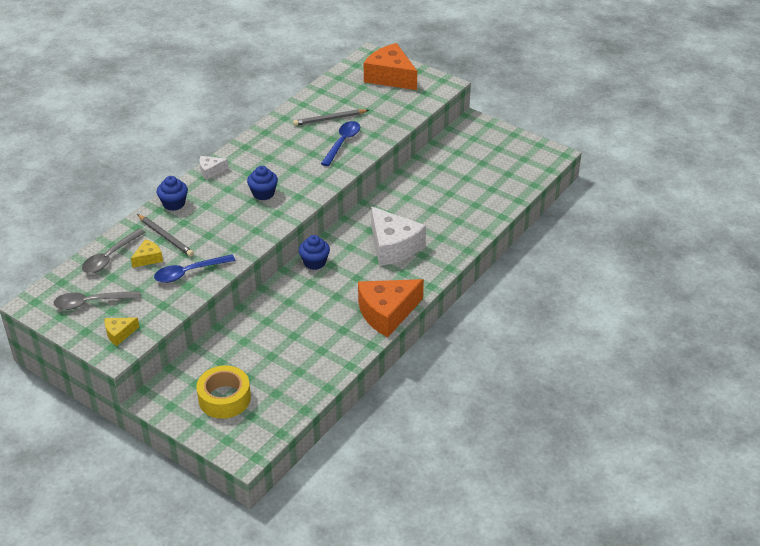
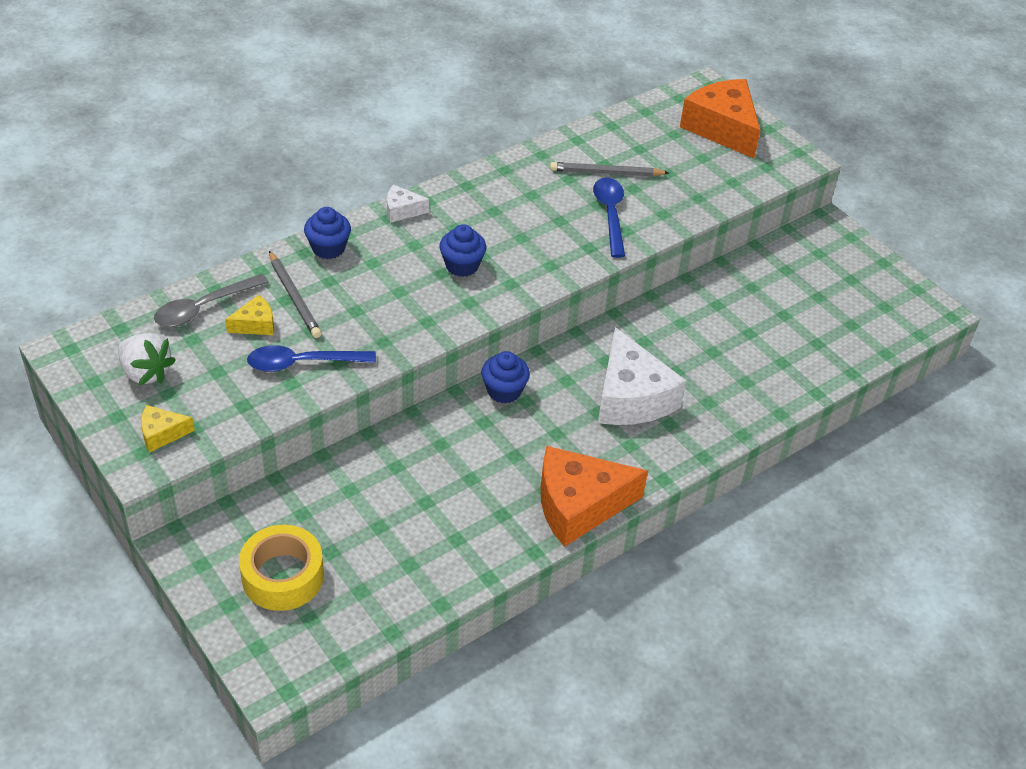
camera: 15 degrees right, 5 degrees up
grey spoon [54,291,141,310] -> white strawberry [118,333,176,385]
blue spoon [321,121,360,166] -> blue spoon turned 45 degrees counterclockwise [593,177,625,258]

